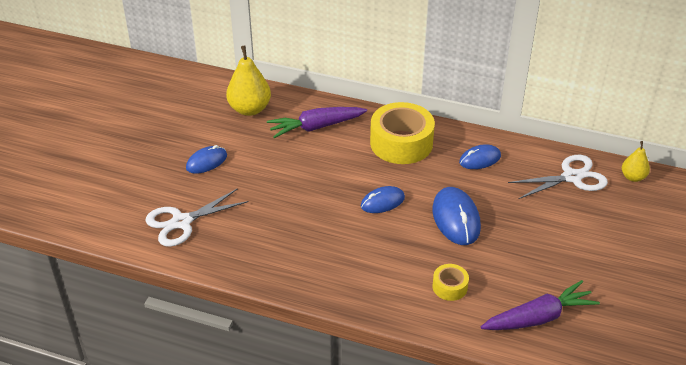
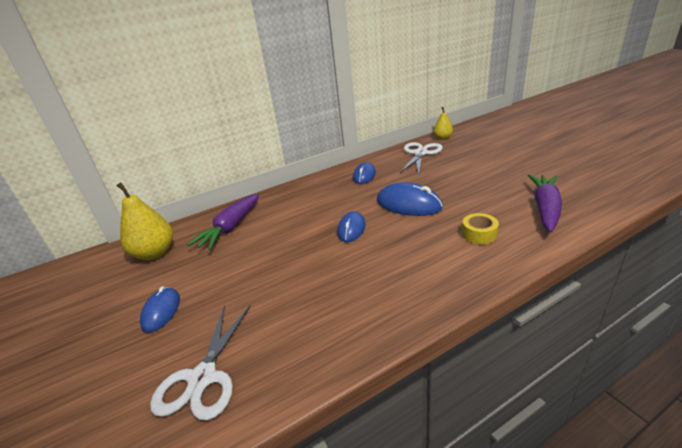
camera: 45 degrees left, 10 degrees down
yellow tape [370,102,435,164] -> none

